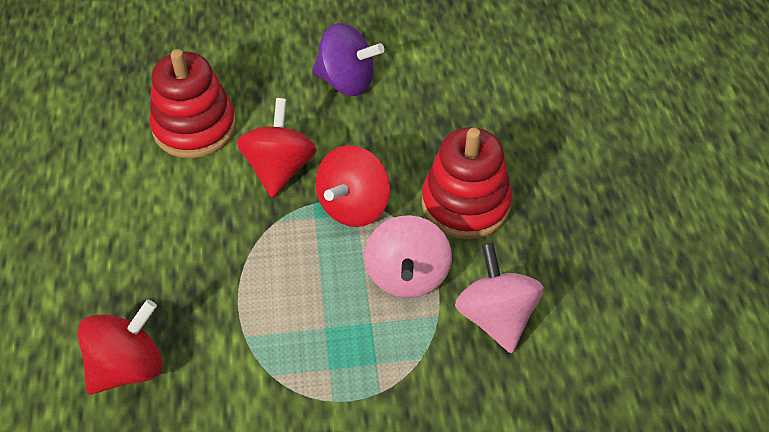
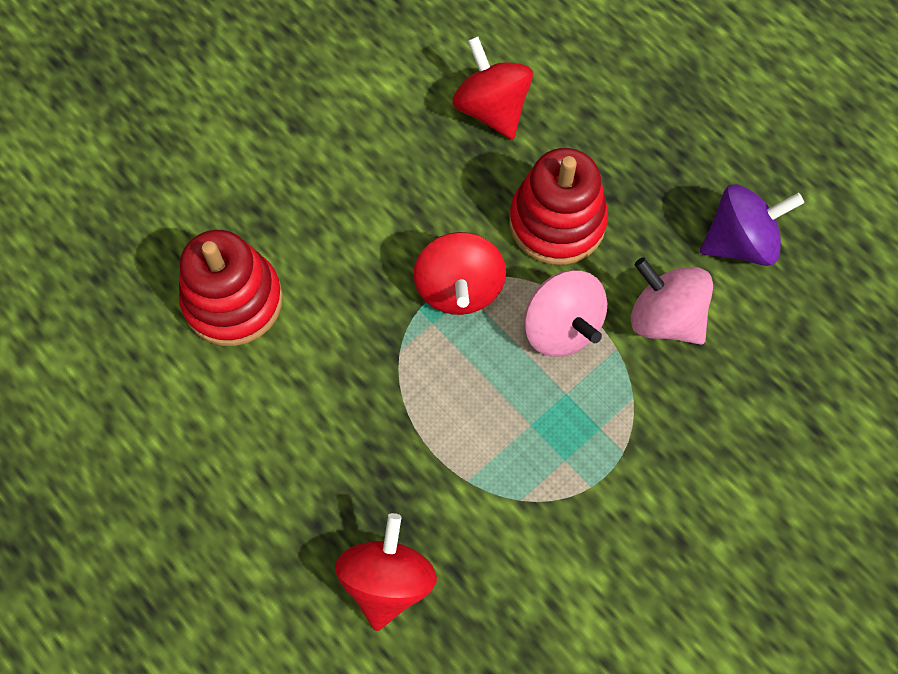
camera: 35 degrees left, 15 degrees up
red spinning top [237,98,317,198] -> red spinning top moved to [453,37,533,140]
purple spinning top [312,23,384,96] -> purple spinning top moved to [700,184,804,266]

